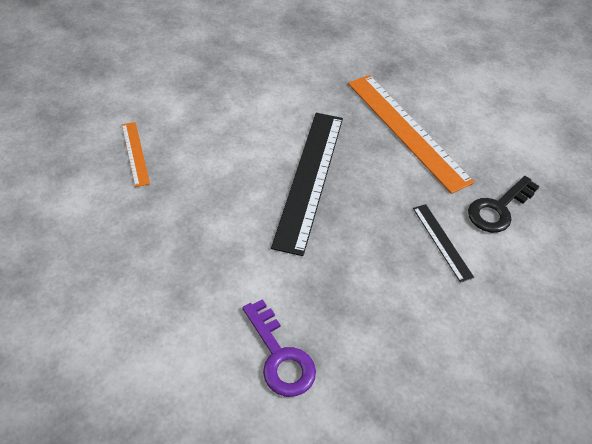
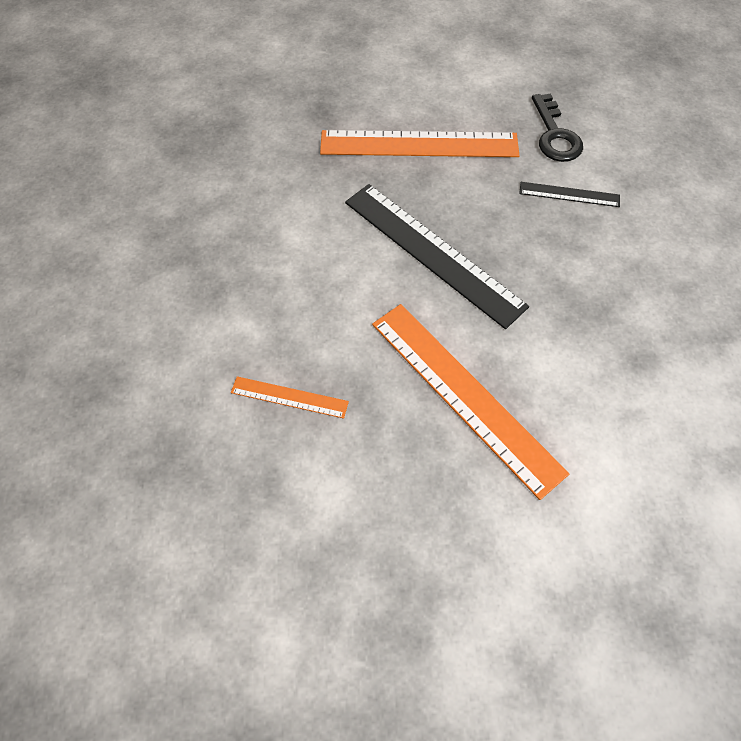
camera: 55 degrees left, 10 degrees up
purple key [243,299,316,397] -> none
none -> orange ruler [372,304,569,500]

